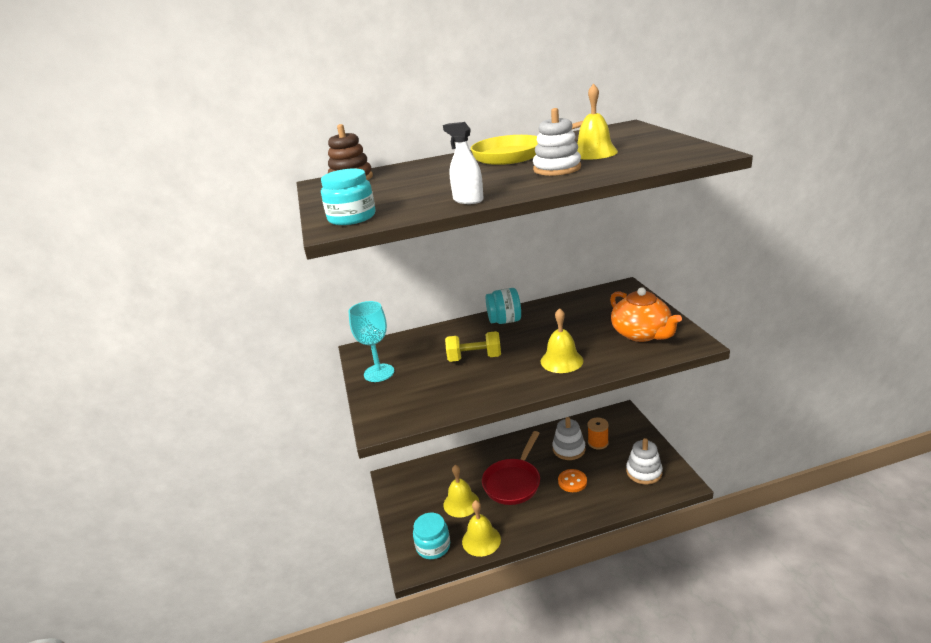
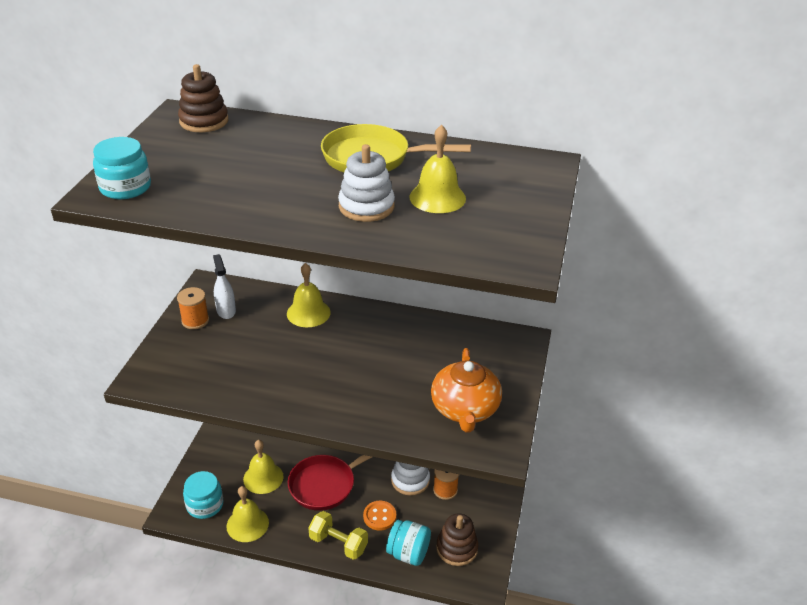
camera: 25 degrees right, 10 degrees up
turquoise goblet [348,301,394,382] -> orange spool [177,287,209,329]
white spray bottle [443,122,484,204] -> white spray bottle moved to [213,254,236,319]
yellow dumbbell [445,331,501,362] -> yellow dumbbell moved to [308,511,368,560]
turquoise jar [486,288,521,324] -> turquoise jar moved to [386,520,431,566]
yellow bell [541,308,583,373] -> yellow bell moved to [287,263,331,327]
white stacking toy [626,438,663,485] -> brown stacking toy [436,513,478,566]

